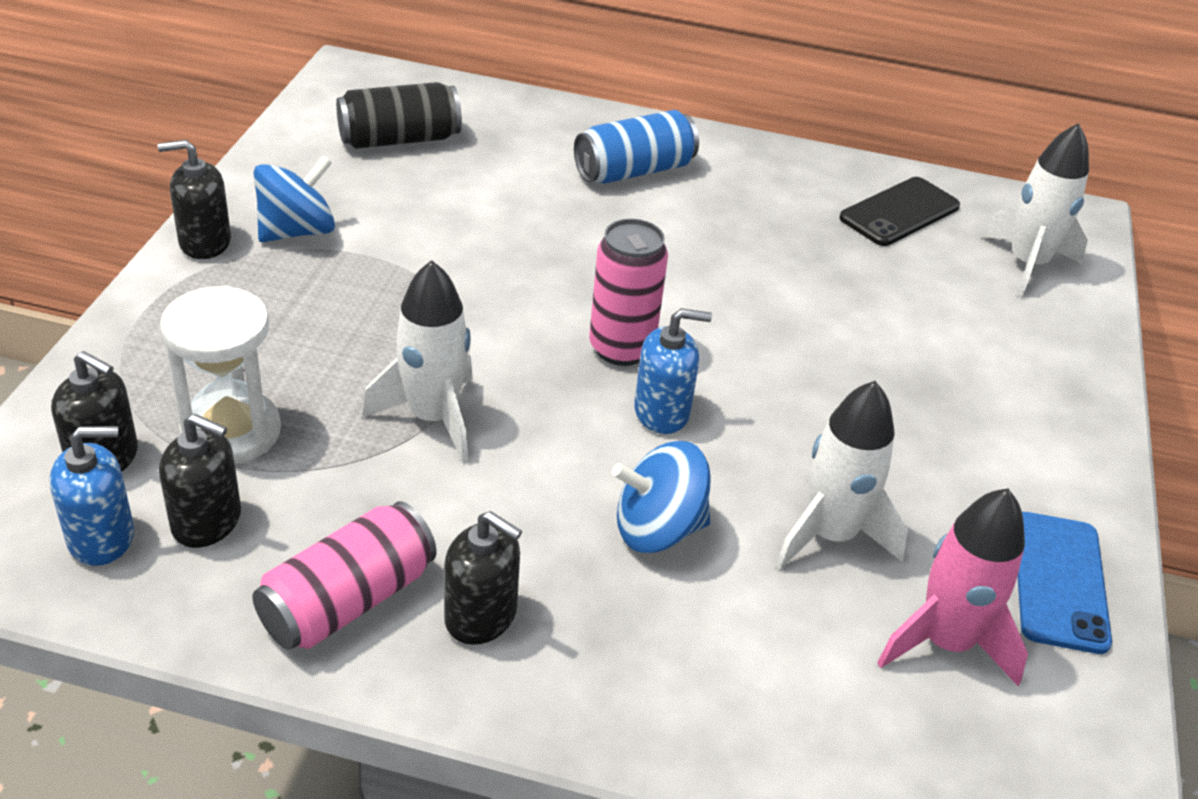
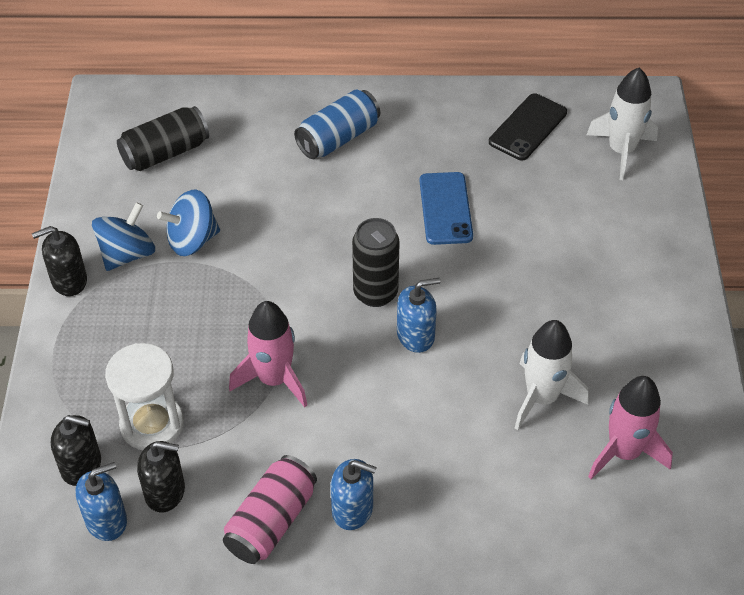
camera: 10 degrees left, 10 degrees up
white rocket [362,260,473,463] -> pink rocket [229,301,307,407]
black soap dispenser [444,511,522,645] -> blue soap dispenser [330,459,377,530]
pink can [589,219,668,366] -> black can [352,218,400,307]
blue spinning top [612,441,711,553] -> blue spinning top moved to [157,190,220,256]
blue phone [1017,512,1112,654] -> blue phone moved to [419,172,473,245]

